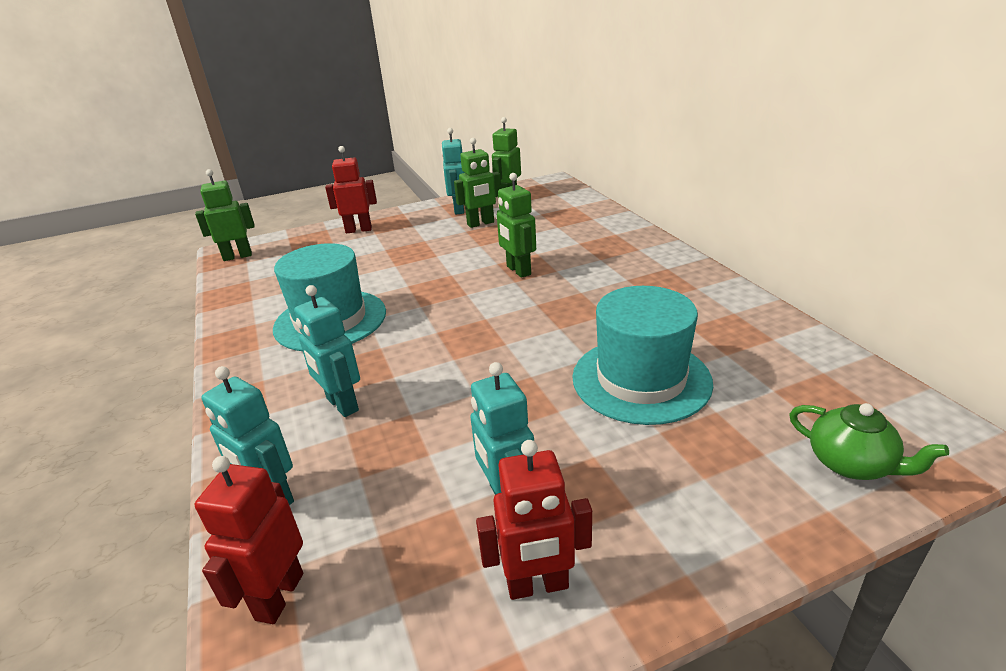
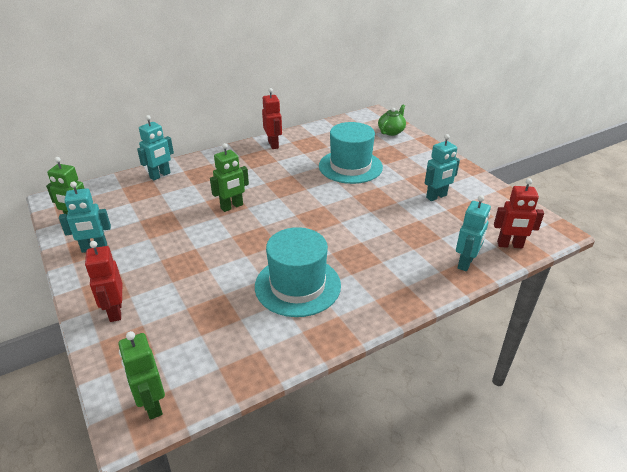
camera: 100 degrees left, 5 degrees up
turquoise robot [294,285,360,417] -> turquoise robot moved to [137,115,174,180]
green robot [454,138,501,228] -> none
red robot [476,440,592,600] -> red robot moved to [262,88,282,149]

